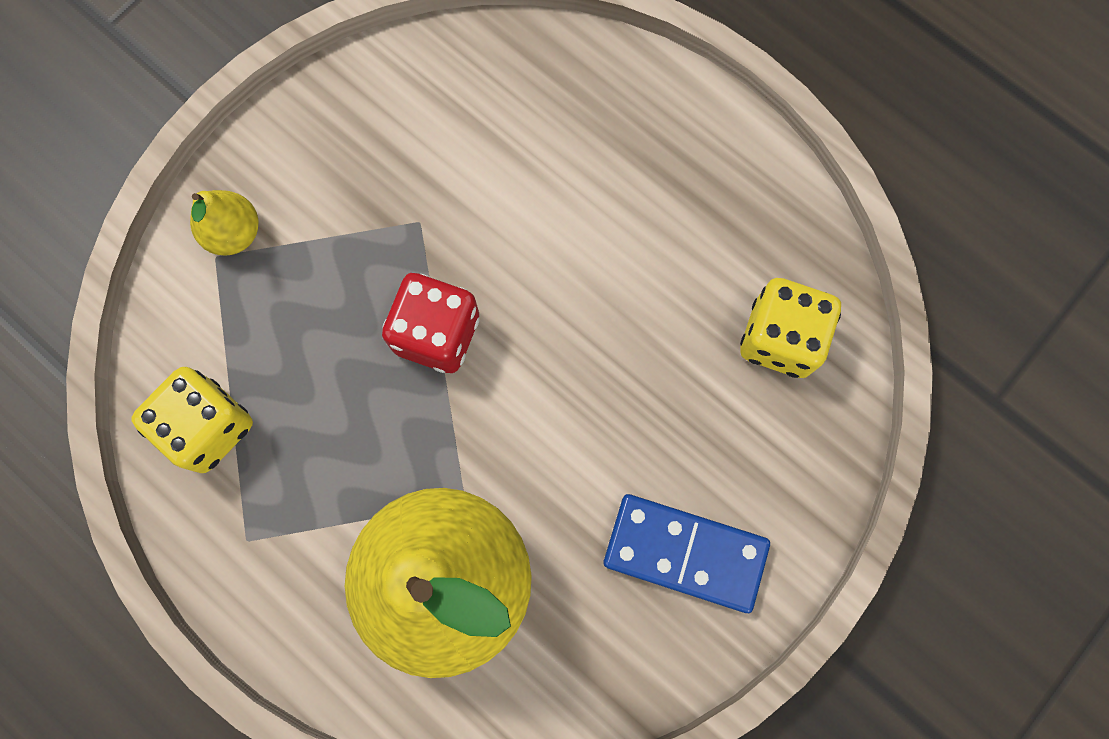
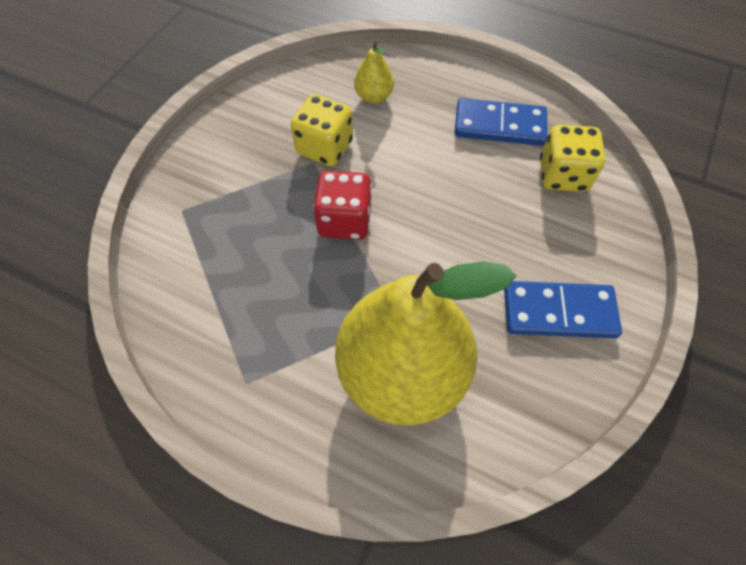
camera: 15 degrees left, 15 degrees down
yellow dice [131,367,253,473] -> yellow dice moved to [291,94,353,166]
yellow pear [190,190,259,255] -> yellow pear moved to [354,41,394,103]
none -> blue domino [455,98,548,146]

